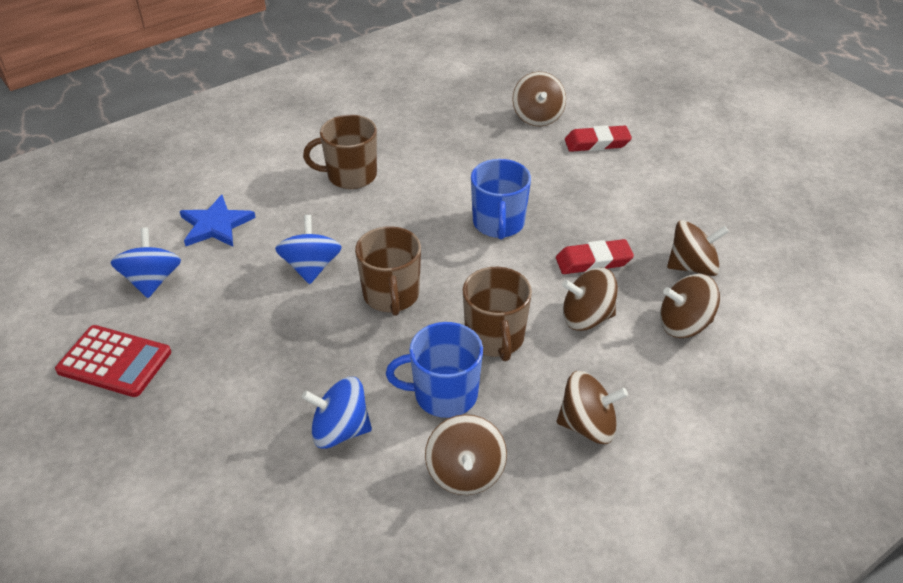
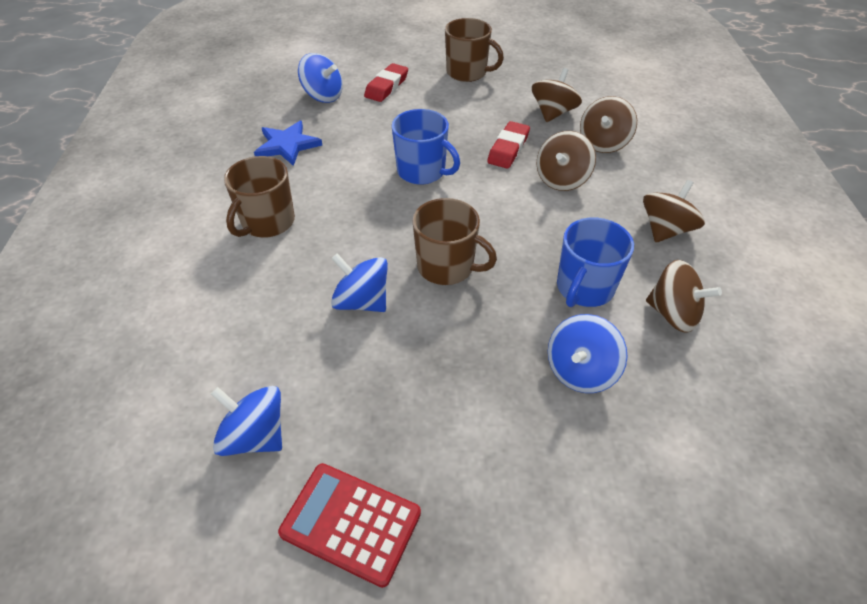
camera: 55 degrees left, 5 degrees up
red calculator [55,325,171,397] -> red calculator turned 120 degrees counterclockwise [278,463,421,588]
blue star [180,195,256,247] -> blue star moved to [254,121,322,166]
brown mug [463,267,532,362] -> brown mug moved to [445,18,504,82]
brown spinning top [512,72,566,126] -> blue spinning top [298,53,343,103]

